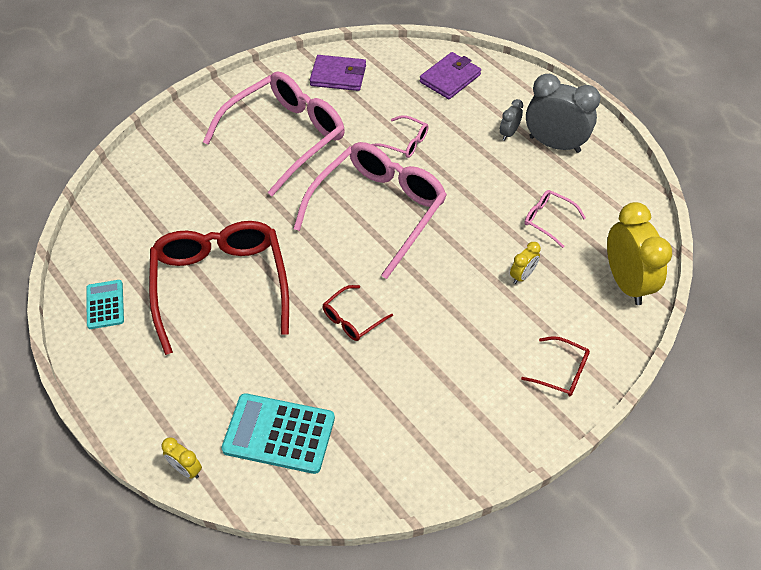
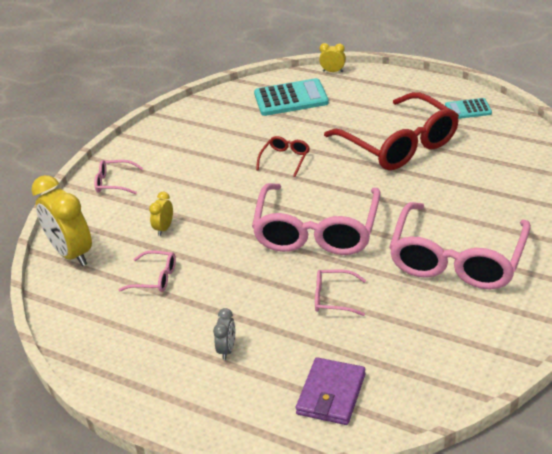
camera: 160 degrees right, 15 degrees down
turquoise calculator [86,280,124,329] -> turquoise calculator turned 120 degrees clockwise [445,98,492,119]
purple wallet [310,55,366,91] -> none
red glasses [521,336,590,396] -> pink glasses [94,160,143,194]
grey clock [526,74,601,153] -> none

